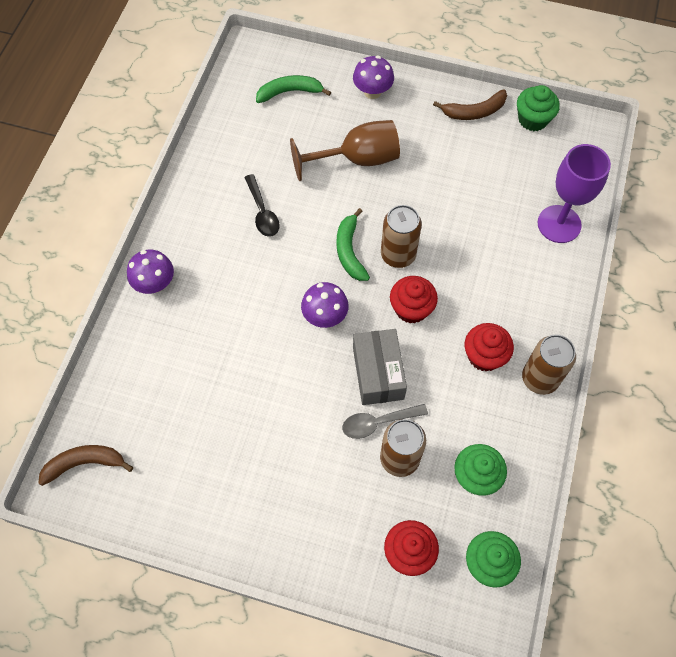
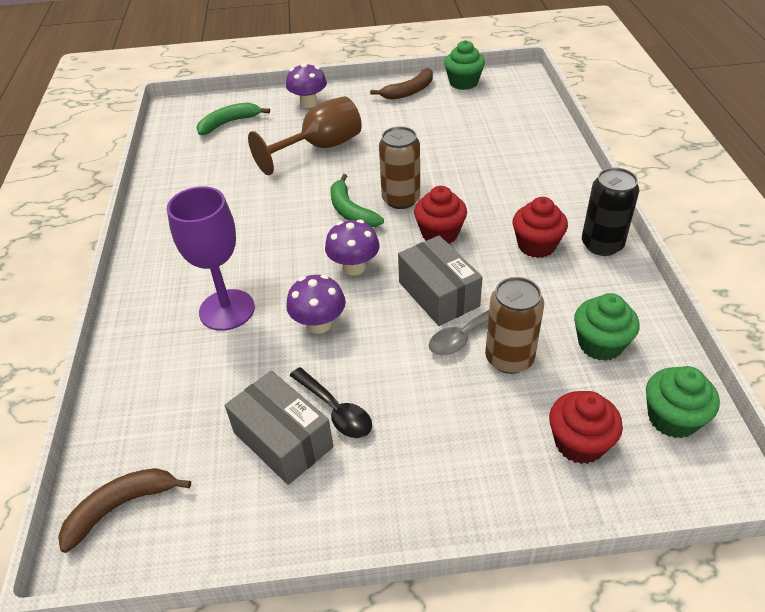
camera: 20 degrees left, 20 degrees down
purple mushroom [127,250,174,294] -> purple mushroom moved to [286,274,346,334]
black spoon [244,174,280,237] -> black spoon moved to [290,367,372,438]
brown can [522,335,576,395] -> black can [582,167,640,256]
purple goblet [537,144,611,243] -> purple goblet moved to [167,187,255,331]
none -> grey box [225,371,333,485]

